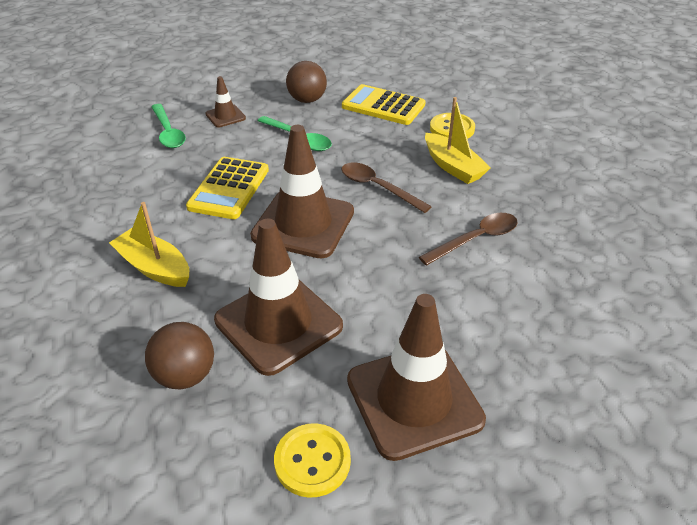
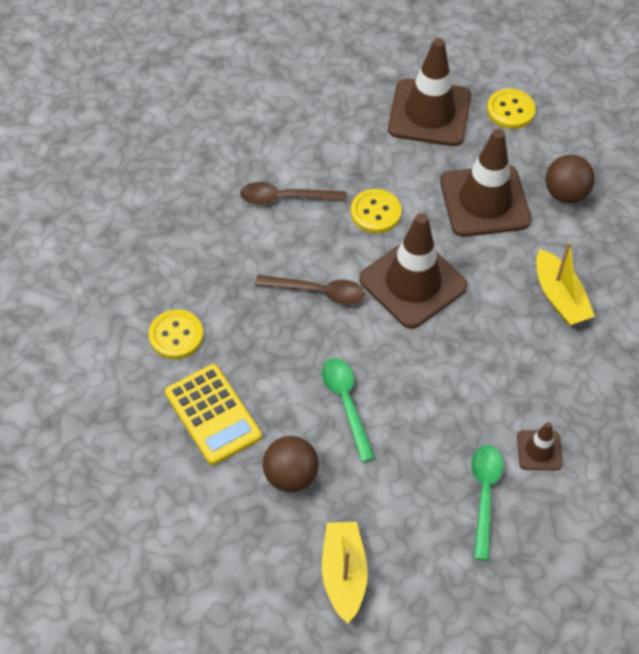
camera: 150 degrees left, 15 degrees up
yellow calculator [186,157,269,219] -> none
brown traffic cone [206,76,246,127] -> brown traffic cone moved to [517,422,563,470]
brown spoon [341,162,432,213] -> brown spoon turned 60 degrees counterclockwise [255,275,365,305]
yellow boat [425,97,491,184] -> yellow boat moved to [322,522,368,623]
none -> yellow button [351,189,401,233]

